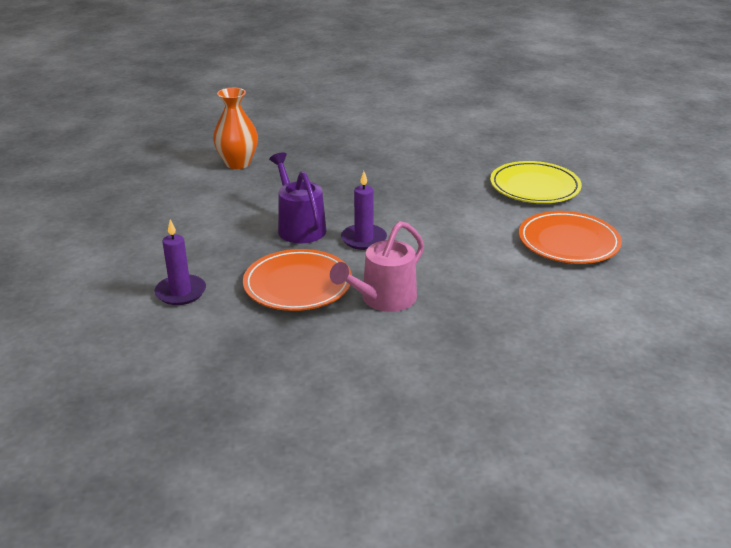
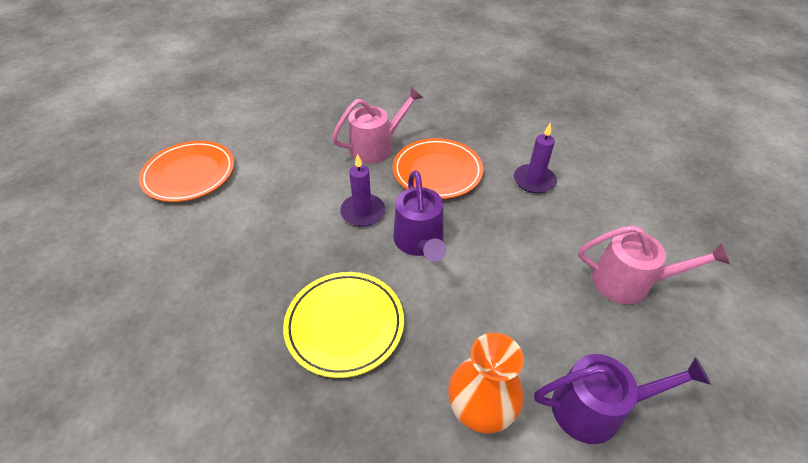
camera: 165 degrees left, 15 degrees up
yellow plate [490,161,582,203] -> yellow plate moved to [283,272,404,378]
none -> purple watering can [534,354,711,444]
none -> pink watering can [578,225,731,304]

